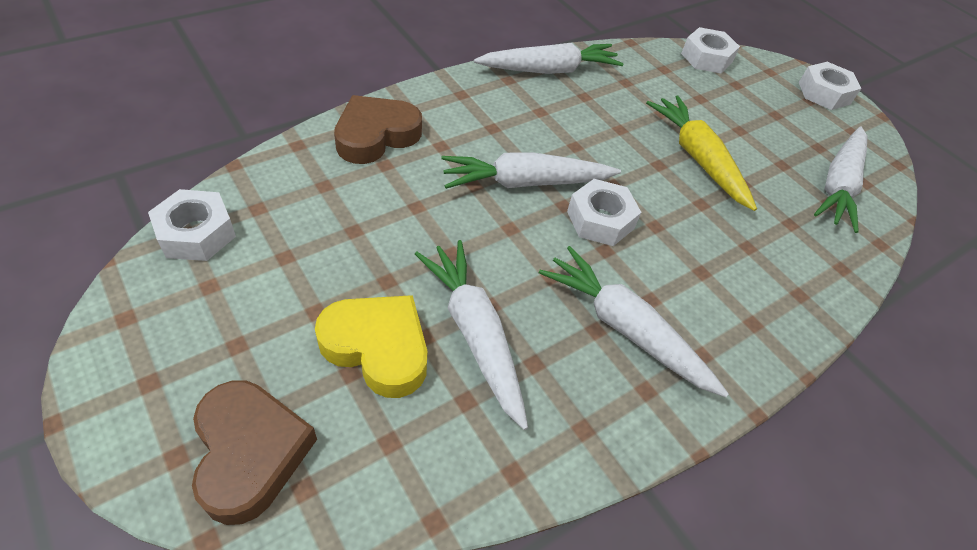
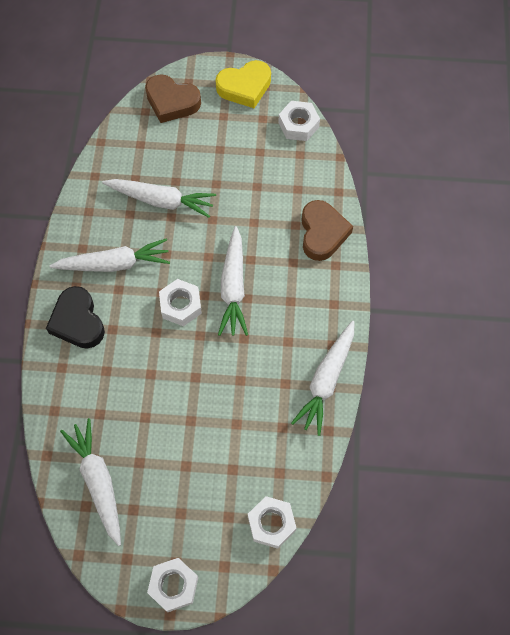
camera: 135 degrees right, 15 degrees up
yellow heart [315,295,427,398] -> yellow heart moved to [215,60,271,108]
white carrot [441,152,621,189] -> white carrot turned 150 degrees clockwise [218,226,248,336]
yellow carrot [646,95,757,211] -> none
none -> black heart [46,286,105,349]

